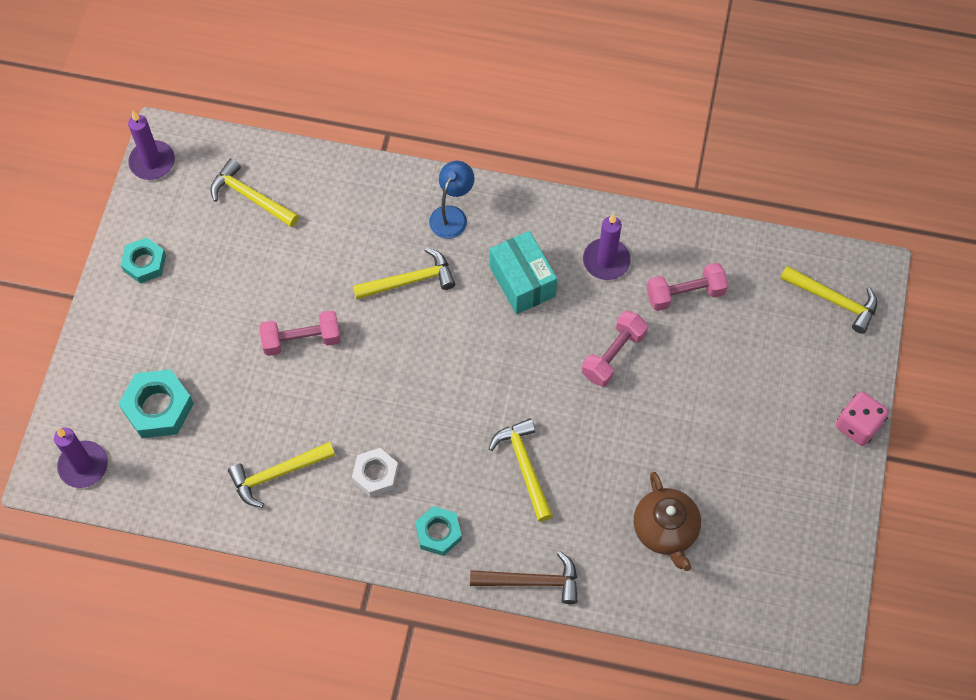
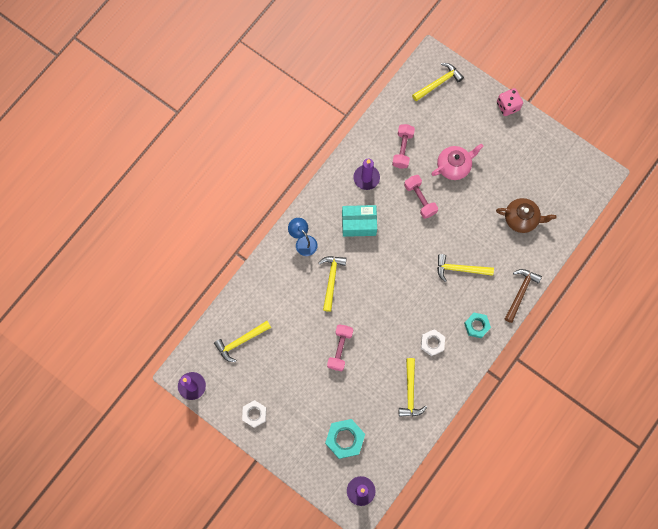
camera: 65 degrees left, 10 degrees up
turquoise nut [121,237,166,283] -> white nut [242,400,267,428]
none -> pink teapot [431,144,484,180]

